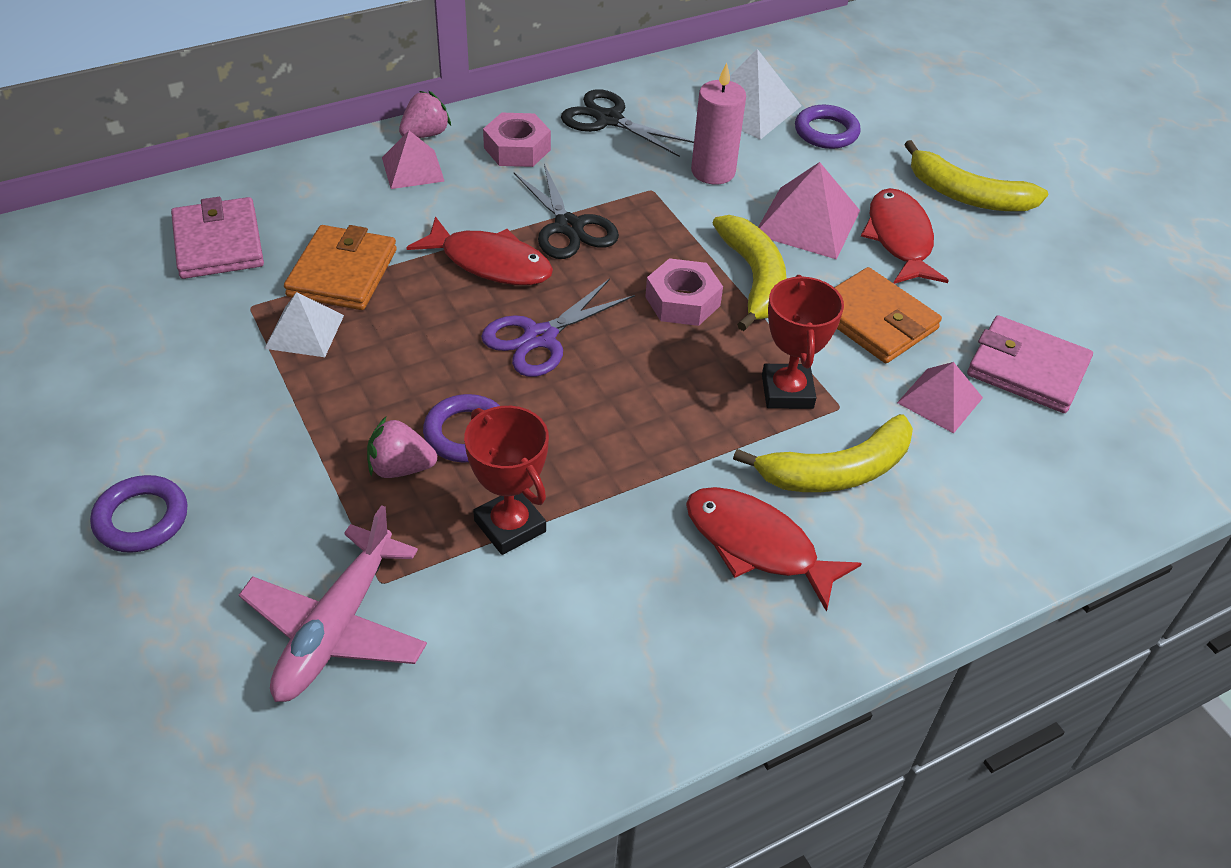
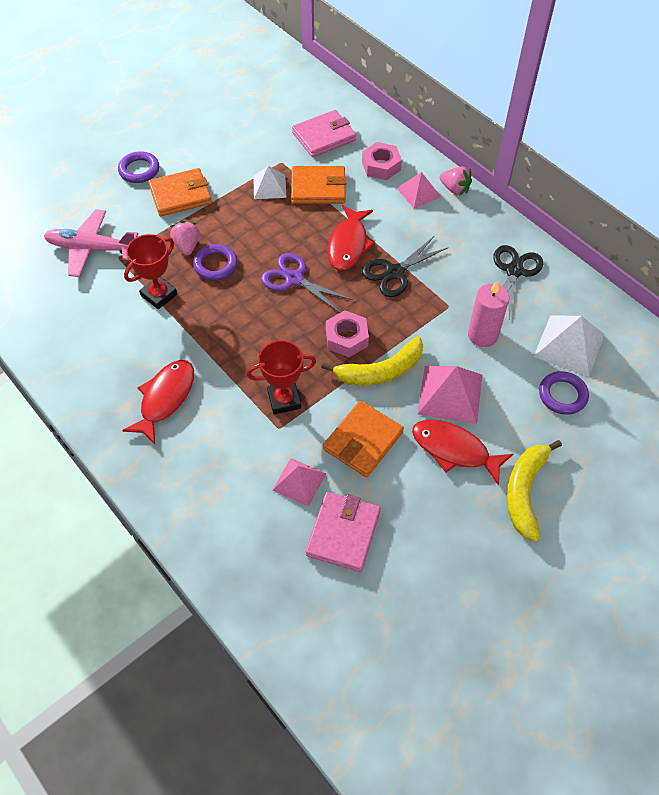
camera: 80 degrees right, 10 degrees up
pink nut [483,113,551,167] -> pink nut moved to [362,142,402,180]
yellow banana [733,414,913,492] -> none
red fish [861,188,949,284] -> red fish turned 135 degrees counterclockwise [412,420,513,486]
none -> orange wallet [148,168,212,216]

